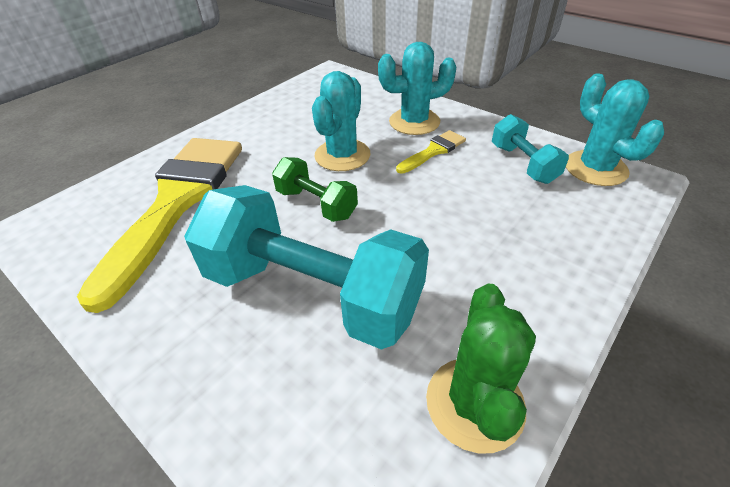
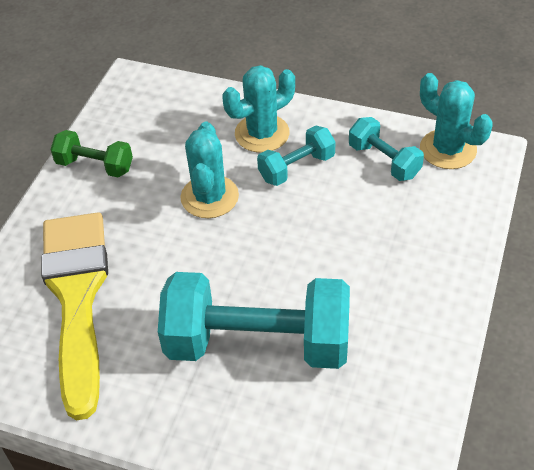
camera: 20 degrees left, 5 degrees up
green dumbbell [272,157,358,222] -> green dumbbell moved to [51,130,133,177]
yellow brush [396,130,466,174] -> turquoise dumbbell [257,125,336,186]
green cactus [426,284,536,453] -> none

